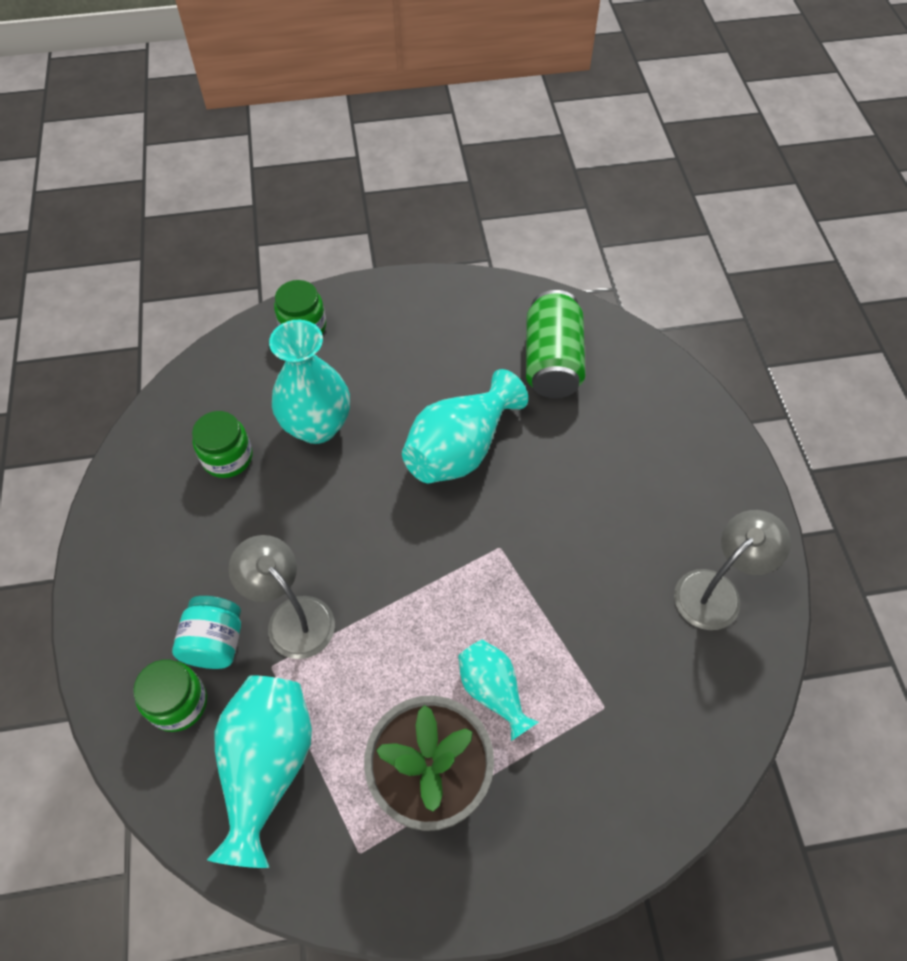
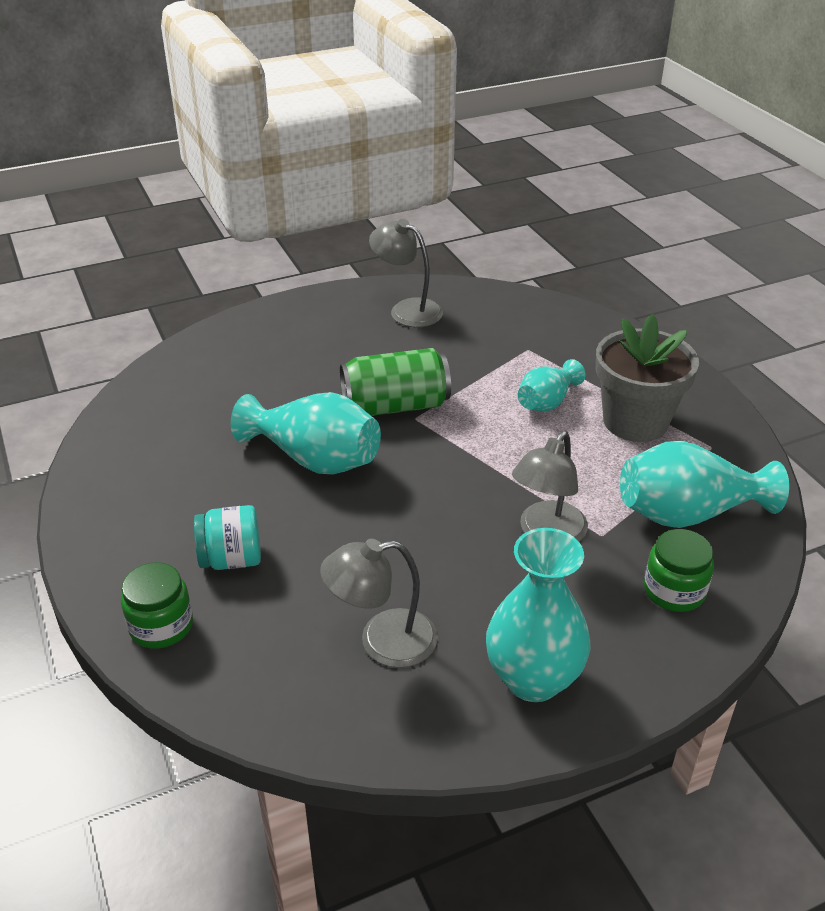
camera: 105 degrees left, 20 degrees down
turquoise jar [172,596,241,669] -> turquoise jar moved to [194,505,261,570]
green jar [192,411,252,478] -> grey lamp [320,539,438,668]
turquoise vase [269,320,350,444] -> turquoise vase moved to [486,528,590,702]
green can [526,290,585,398] -> green can moved to [340,348,451,416]

